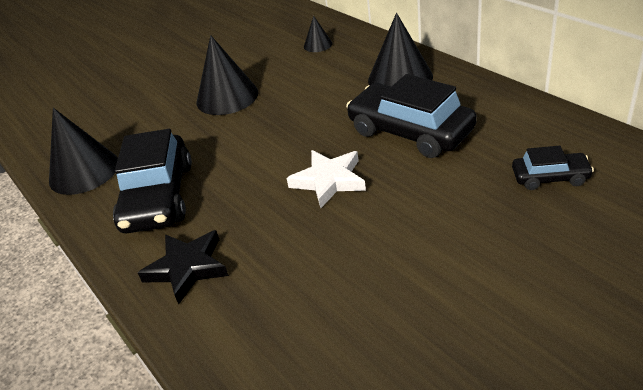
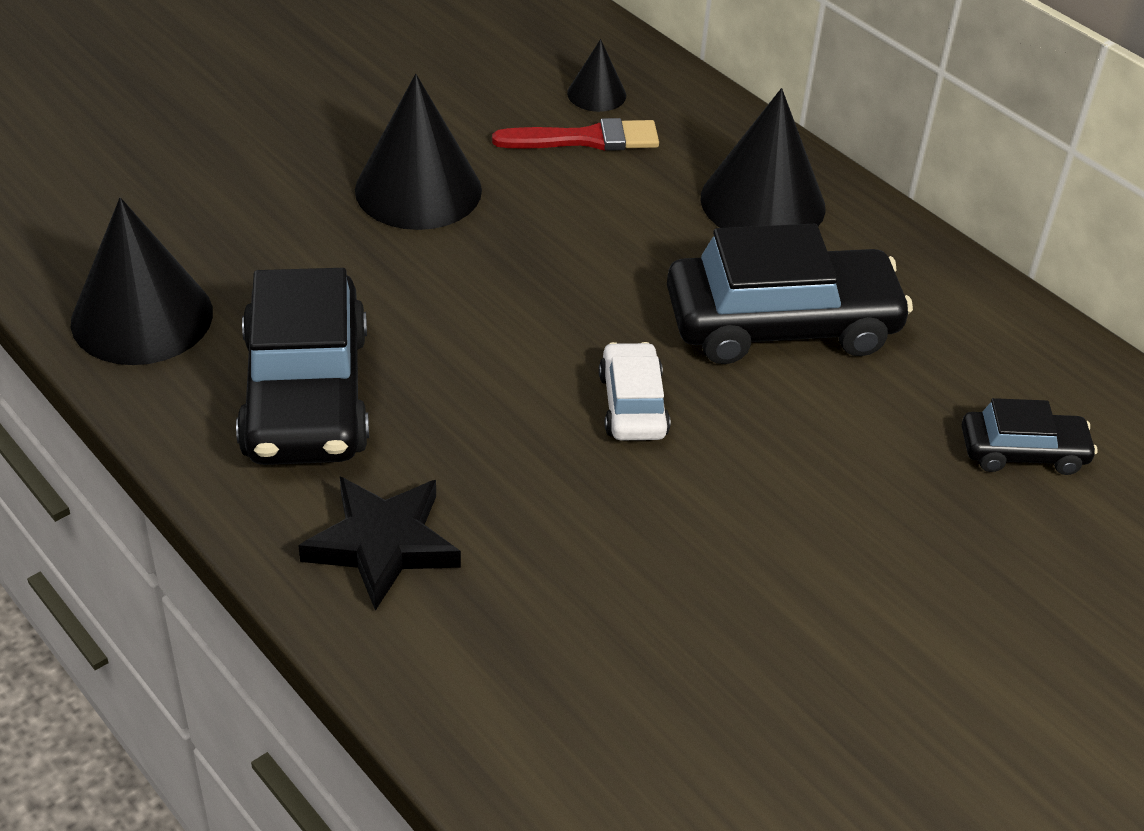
camera: 10 degrees left, 5 degrees up
white star [287,150,366,208] -> white car [599,342,670,440]
black car [346,74,477,158] -> black car turned 135 degrees clockwise [667,224,913,364]
none -> red brush [492,118,659,151]

